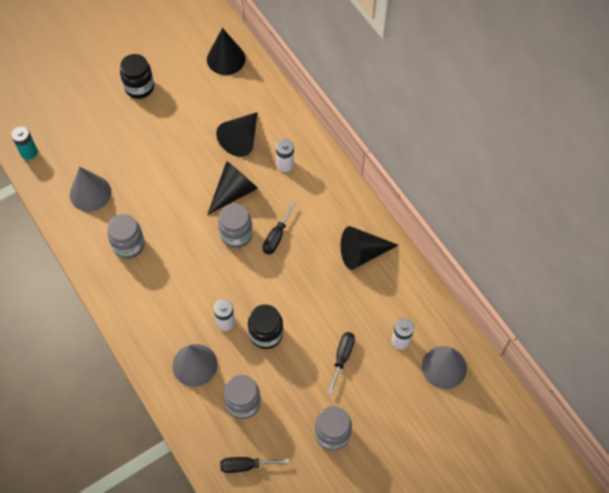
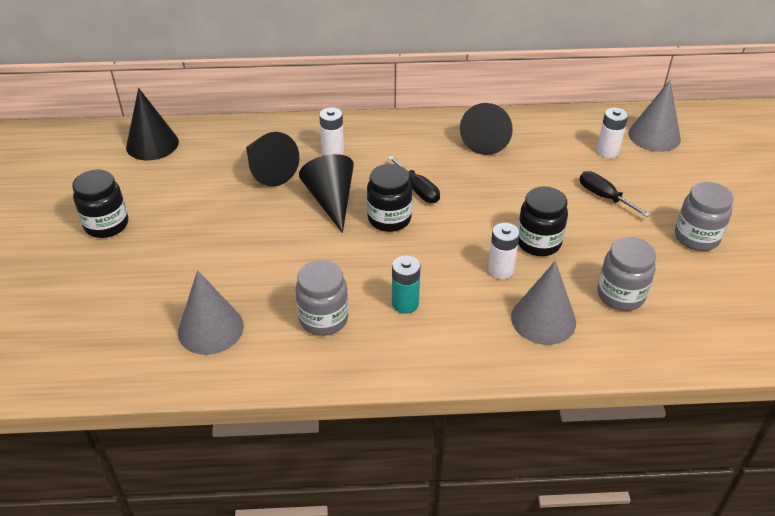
camera: 60 degrees left, 20 degrees down
turquoise battery [11,126,38,160] -> turquoise battery moved to [392,255,420,314]
grey jar [218,203,253,248] -> black jar [367,164,412,232]
black screwdriver [220,457,290,473] -> none

